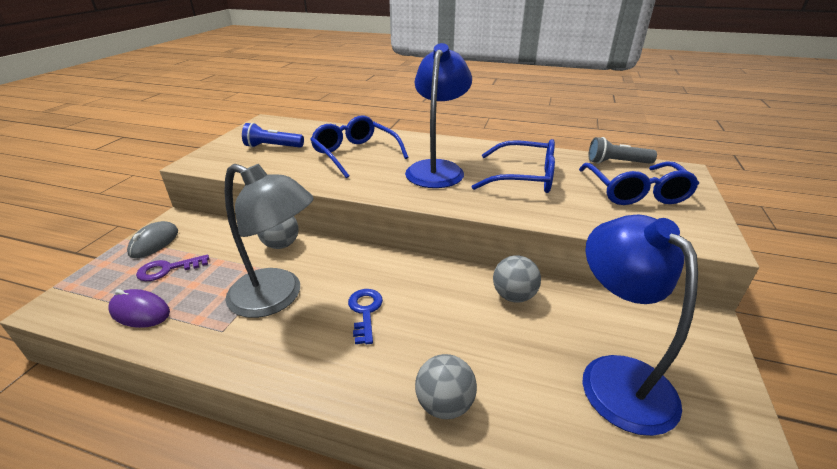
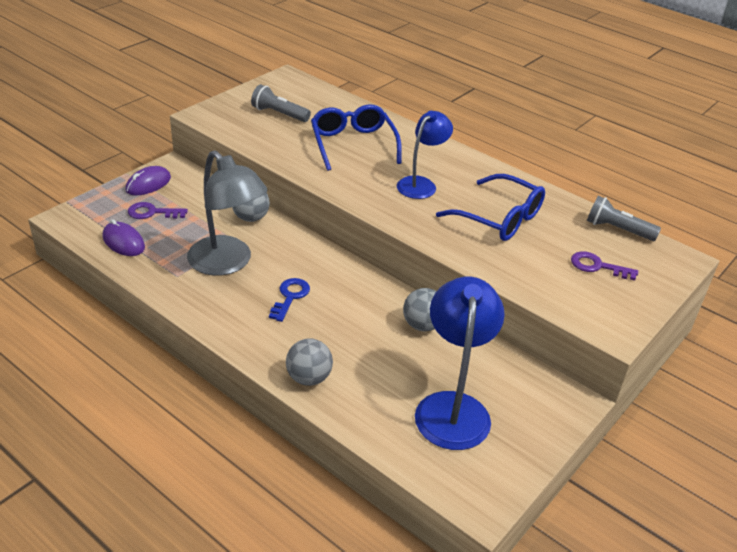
camera: 20 degrees right, 5 degrees up
grey mouse [127,221,178,258] -> purple mouse [126,166,171,195]
blue flashlight [242,123,304,148] -> grey flashlight [251,84,311,122]
blue lamp [405,43,472,188] -> blue lamp [397,111,453,199], size x0.65
blue glasses [579,162,699,205] -> purple key [571,251,638,280]

